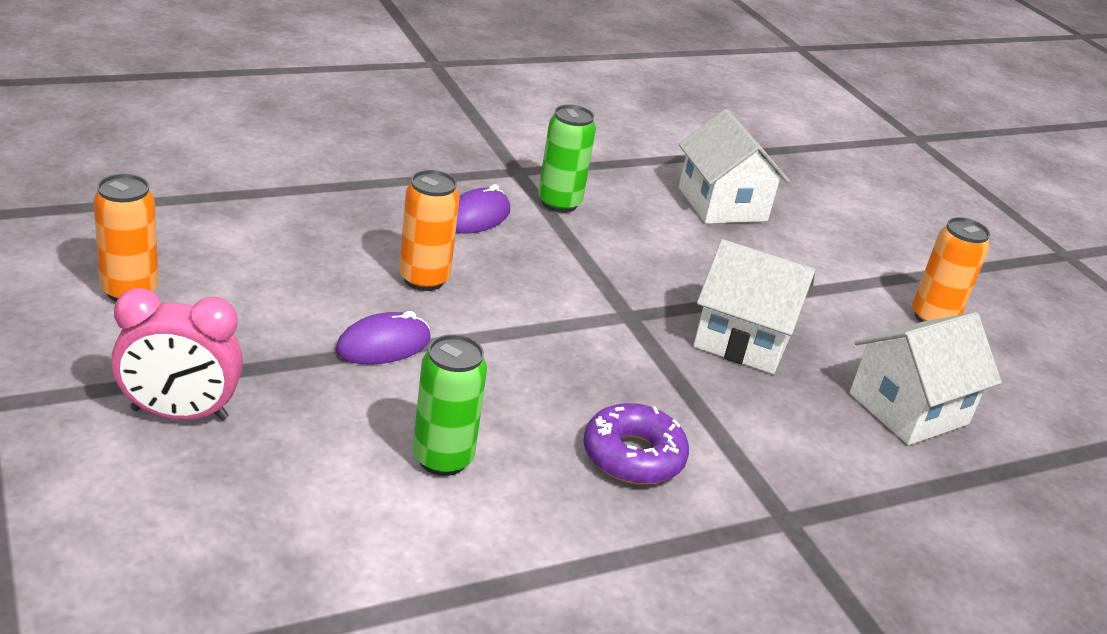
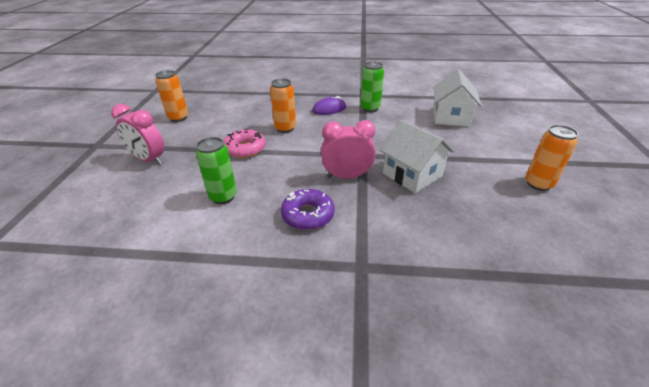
camera: 35 degrees right, 5 degrees up
purple mouse [335,311,431,365] -> pink donut [224,129,266,158]
white house [850,312,1002,445] -> none
none -> pink clock [321,120,376,179]

